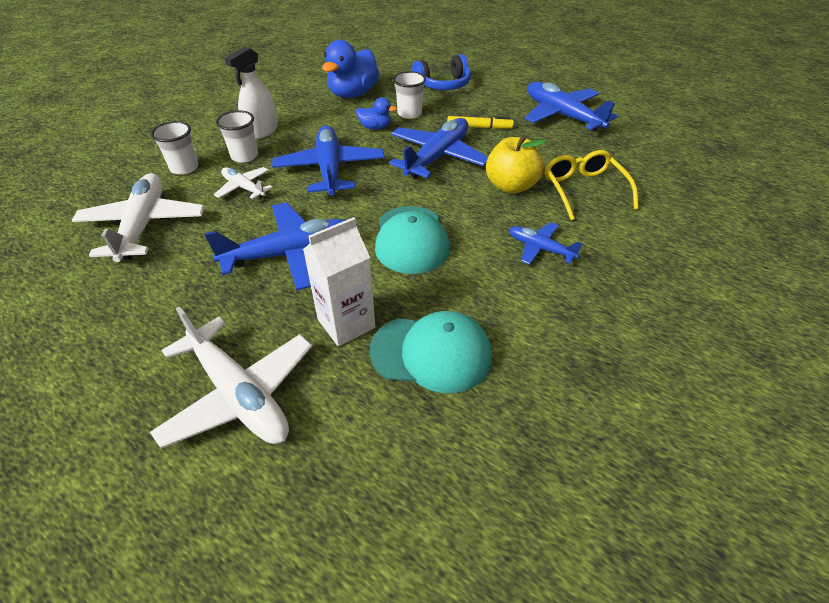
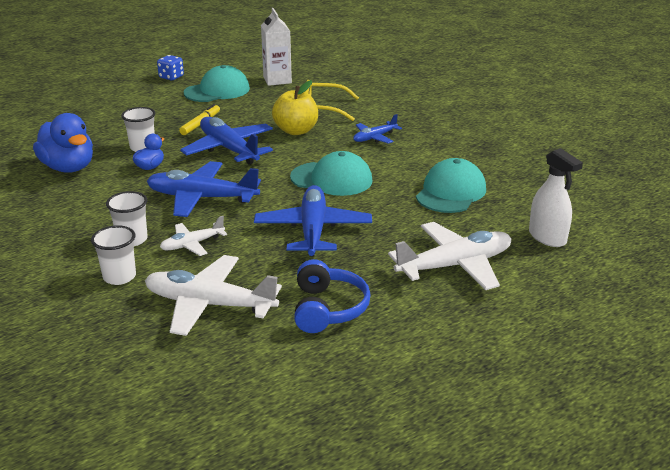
camera: 70 degrees left, 15 degrees down
white spray bottle [224,46,278,139] -> white spray bottle moved to [529,148,583,247]
white carton [303,217,376,347] -> white carton moved to [261,8,292,86]
blue headphones [412,54,471,90] -> blue headphones moved to [294,259,371,333]
blue plane [525,82,618,132] -> turquoise cap [184,65,250,102]
none -> blue dice [157,55,184,80]

